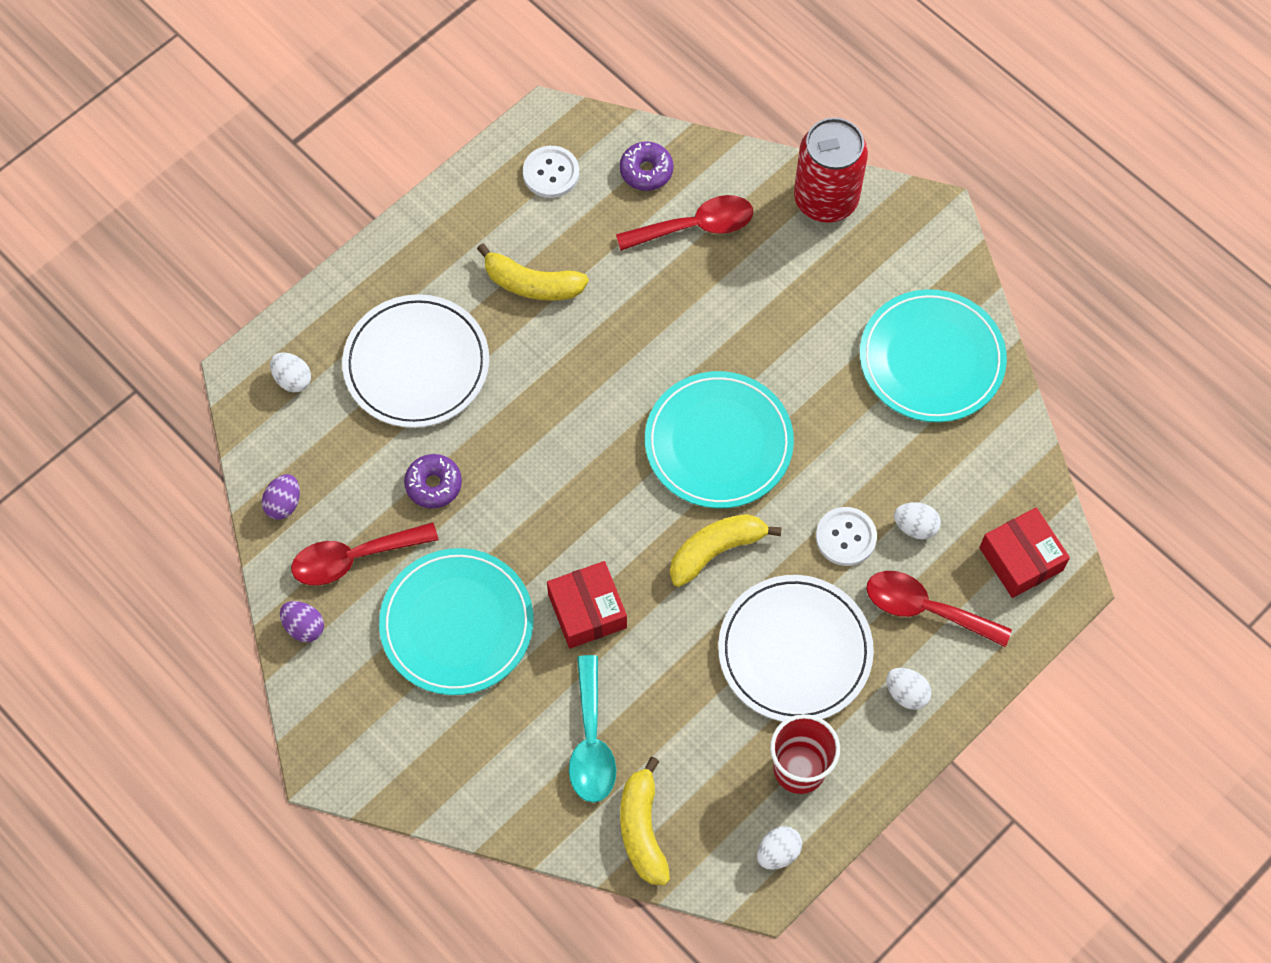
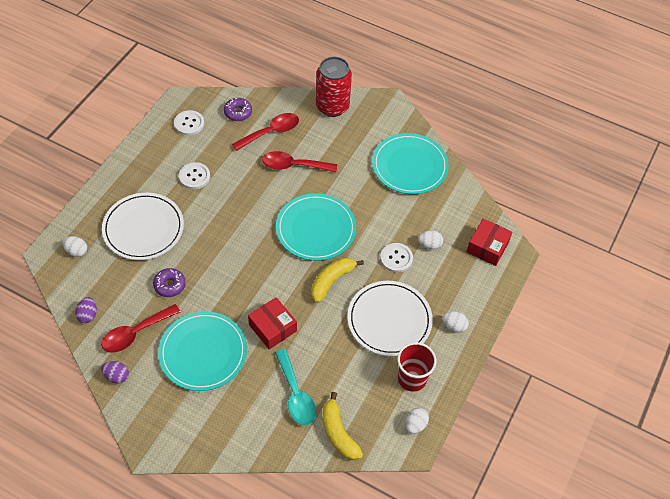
camera: 20 degrees left, 10 degrees down
yellow banana [477,243,589,301] -> white button [179,162,210,189]
red spoon [866,571,1012,647] -> red spoon moved to [262,151,337,172]
red box [979,508,1070,598] -> red box turned 75 degrees clockwise [467,218,512,266]

